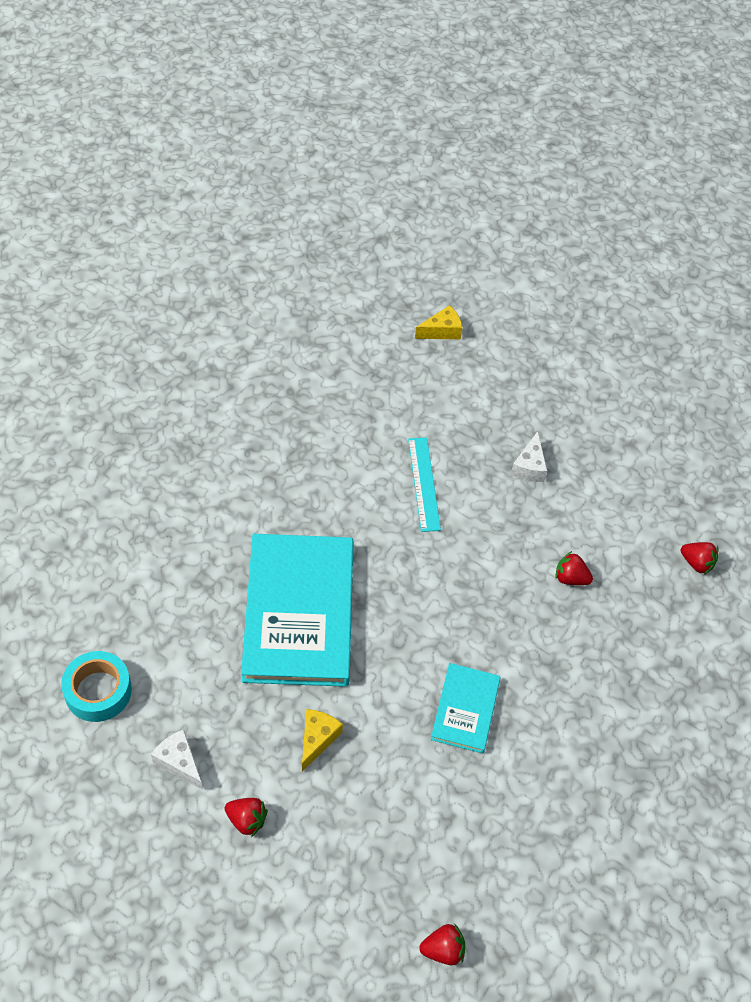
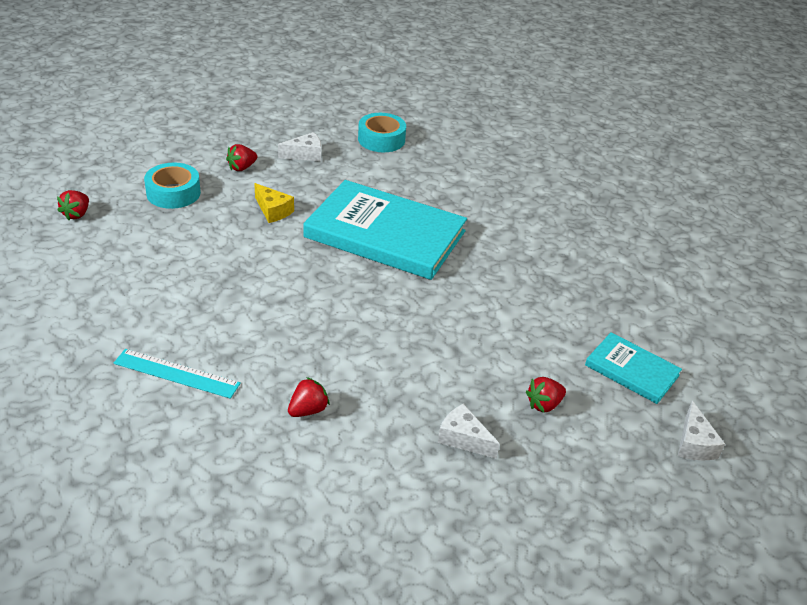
camera: 115 degrees right, 15 degrees down
turquoise ruler [408,438,441,532] -> turquoise ruler moved to [114,349,241,399]
yellow cheese [415,305,463,339] -> white cheese [678,401,725,460]
turquoise book [431,663,501,754] -> turquoise book moved to [585,332,682,404]
red strawberry [681,542,718,575] -> red strawberry moved to [526,377,566,412]
none -> turquoise tape [144,163,201,209]

